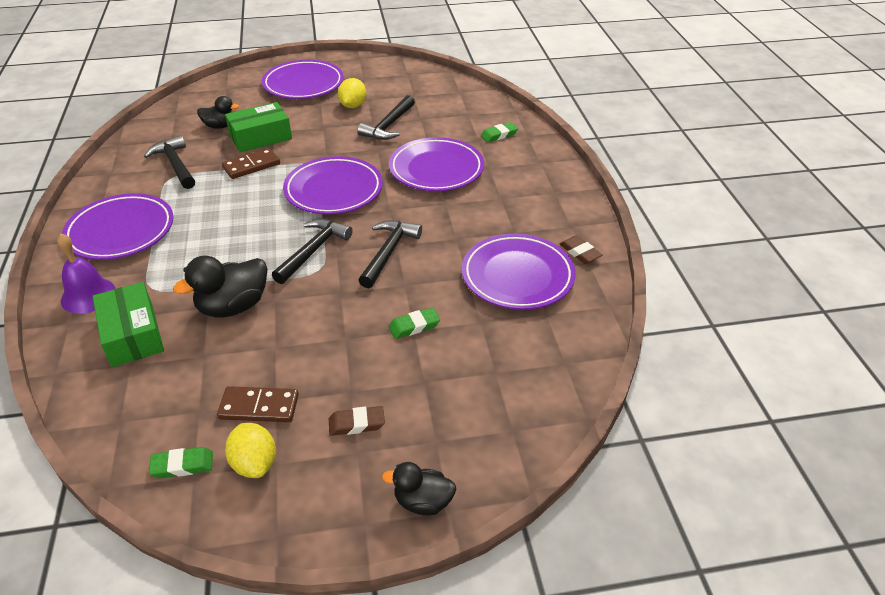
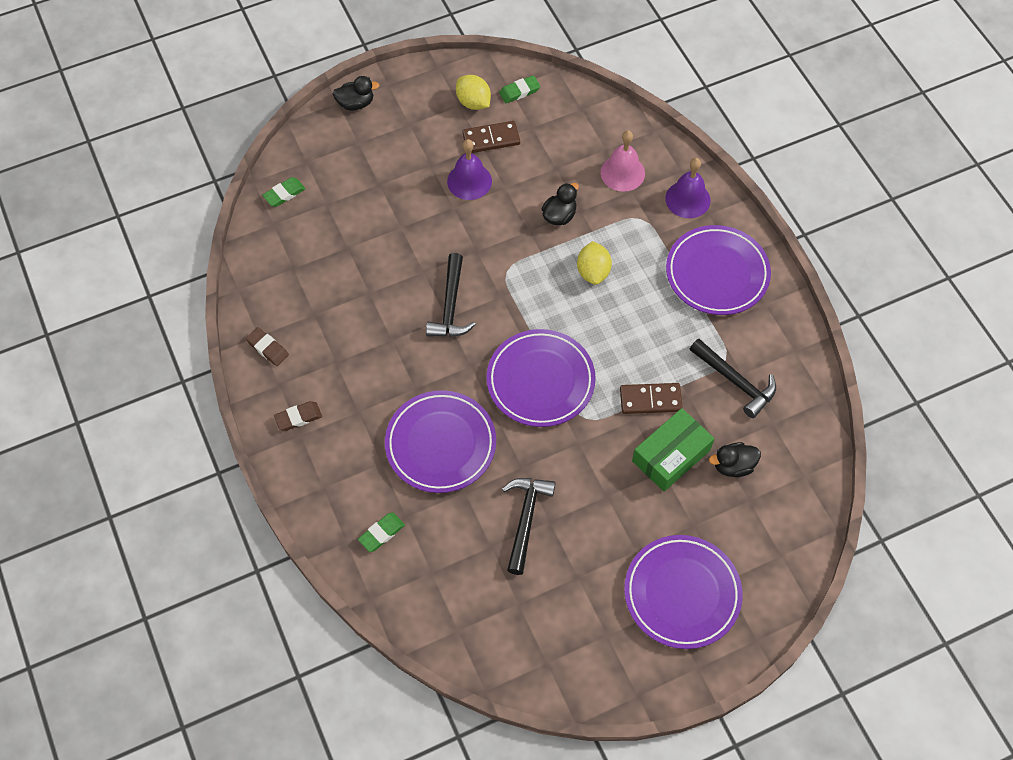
camera: 165 degrees right, 20 degrees up
green box [92,282,164,367] -> pink bell [601,131,645,192]
black duck [173,256,267,317] -> black duck [542,183,579,225], size x0.62
brown domino [222,148,280,179] -> brown domino turned 45 degrees clockwise [620,383,683,414]
black hammer [272,219,353,284] -> none
brown eraser [329,406,385,436] -> brown eraser moved to [274,401,322,431]
yellow lemon [338,78,366,108] -> yellow lemon moved to [577,241,612,285]
green eraser [389,308,440,339] -> green eraser moved to [262,177,305,207]
purple plate [462,234,576,310] -> none
none -> purple bell [447,139,492,200]

